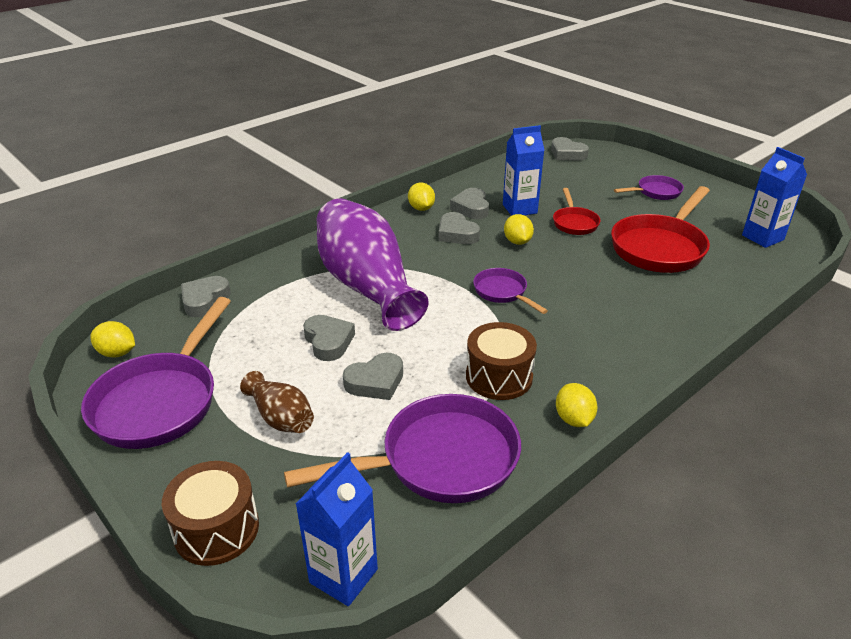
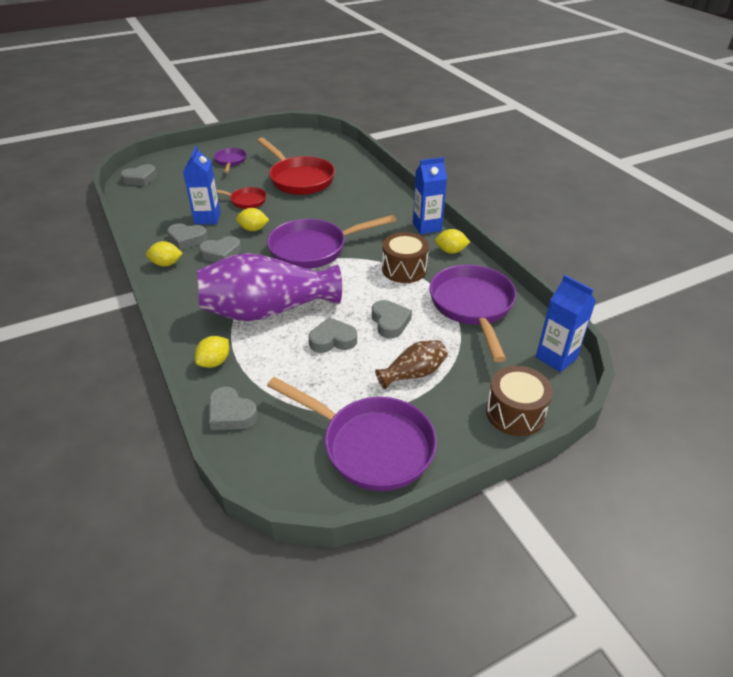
camera: 75 degrees left, 5 degrees up
yellow lemon [90,321,135,357] -> yellow lemon moved to [195,336,229,368]
purple pan [473,268,548,314] -> purple pan [267,215,396,269], size x1.91
blue carton [742,147,807,248] -> blue carton moved to [413,157,447,234]

